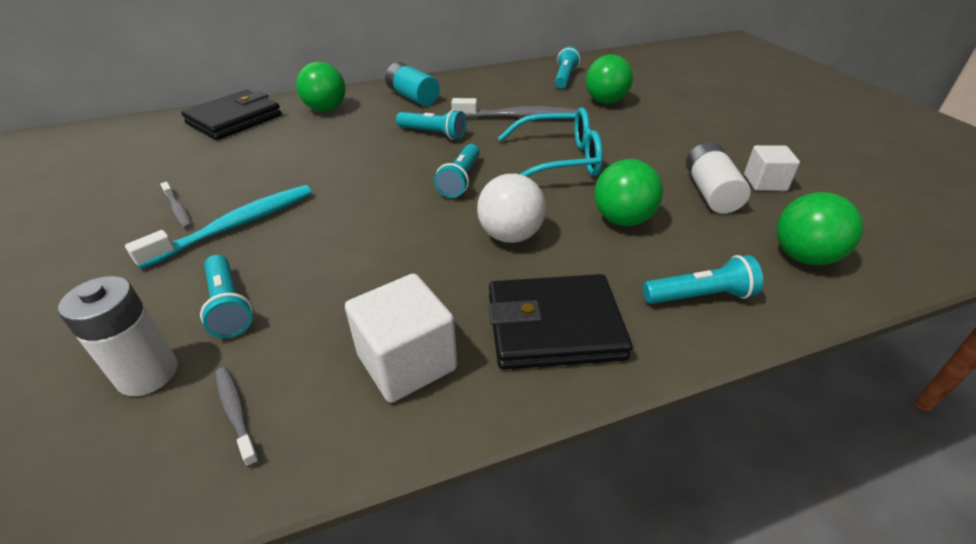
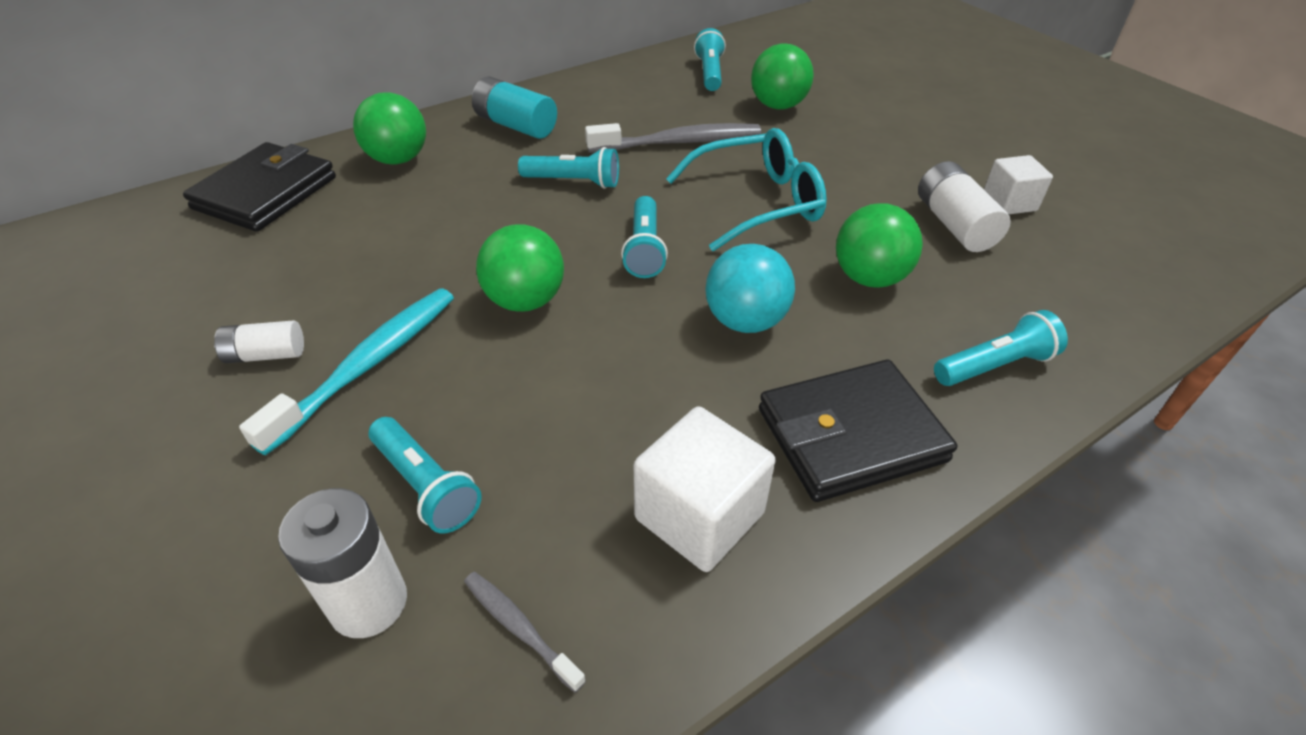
camera: 15 degrees left, 5 degrees up
grey toothbrush [160,182,192,229] -> white battery [214,321,304,363]
white ball [477,174,546,243] -> turquoise ball [705,244,795,333]
green ball [777,192,863,265] -> green ball moved to [476,224,564,312]

